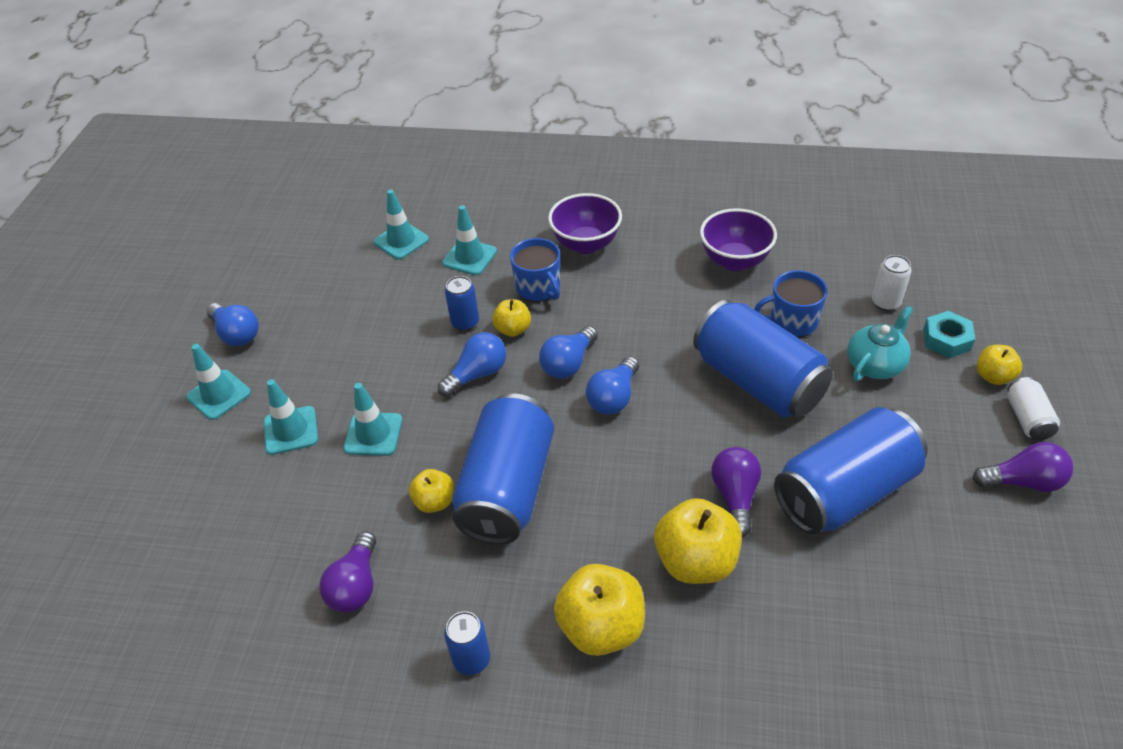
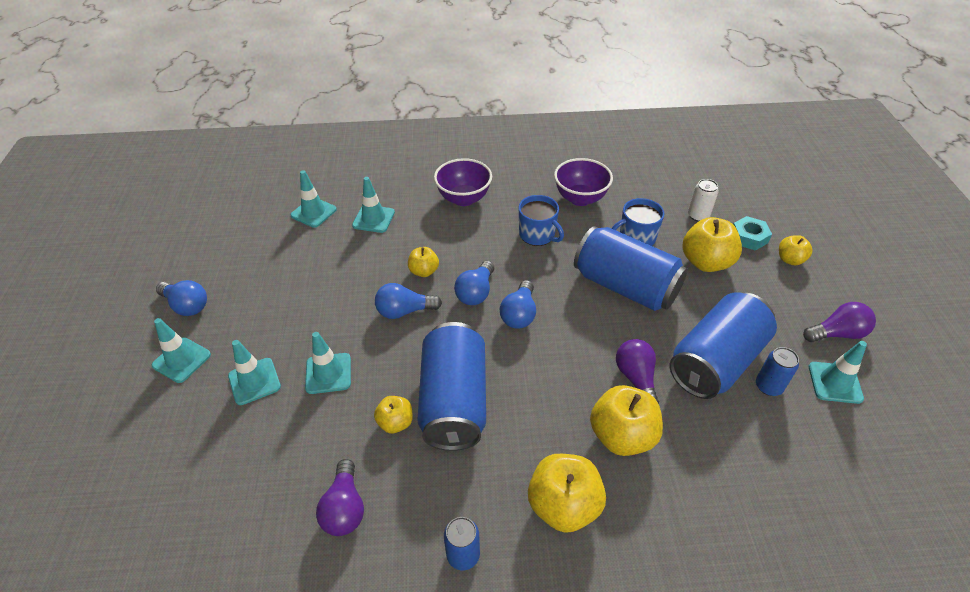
camera: 15 degrees left, 0 degrees up
blue light bulb [438,332,506,397] -> blue light bulb turned 135 degrees counterclockwise [375,283,442,319]
blue can [445,276,479,331] -> blue can moved to [756,347,799,396]
blue mug [510,238,560,302] -> blue mug moved to [519,195,564,246]
turquoise teapot [847,306,913,381] -> yellow apple [683,217,742,272]
white can [1007,377,1060,440] -> none
none -> turquoise traffic cone [809,341,867,404]

